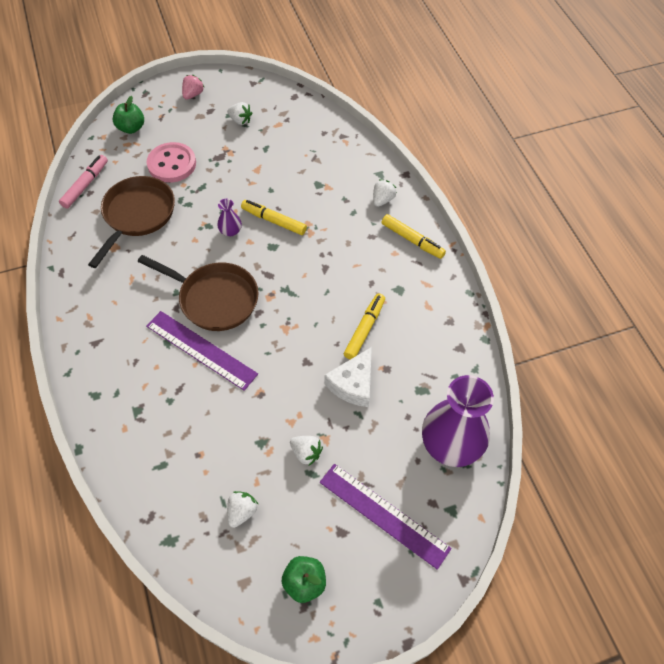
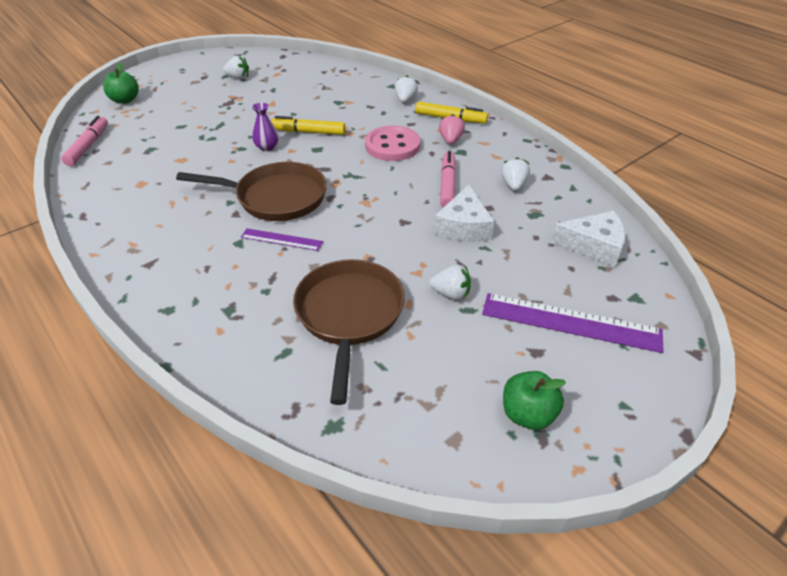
camera: 20 degrees left, 15 degrees down
brown pan [88,176,175,268] -> brown pan moved to [293,259,405,405]
purple ruler [146,311,258,391] -> purple ruler [241,228,323,251], size x0.55
pink button [147,142,196,183] -> pink button moved to [365,126,420,161]
pink strawberry [182,75,204,100] -> pink strawberry moved to [439,114,465,144]
white strawberry [227,491,258,528] -> white strawberry moved to [501,157,530,191]
yellow marker [344,293,385,360] -> pink marker [440,151,456,208]
purple vase [422,375,494,467] -> white cheese [551,211,625,267]

